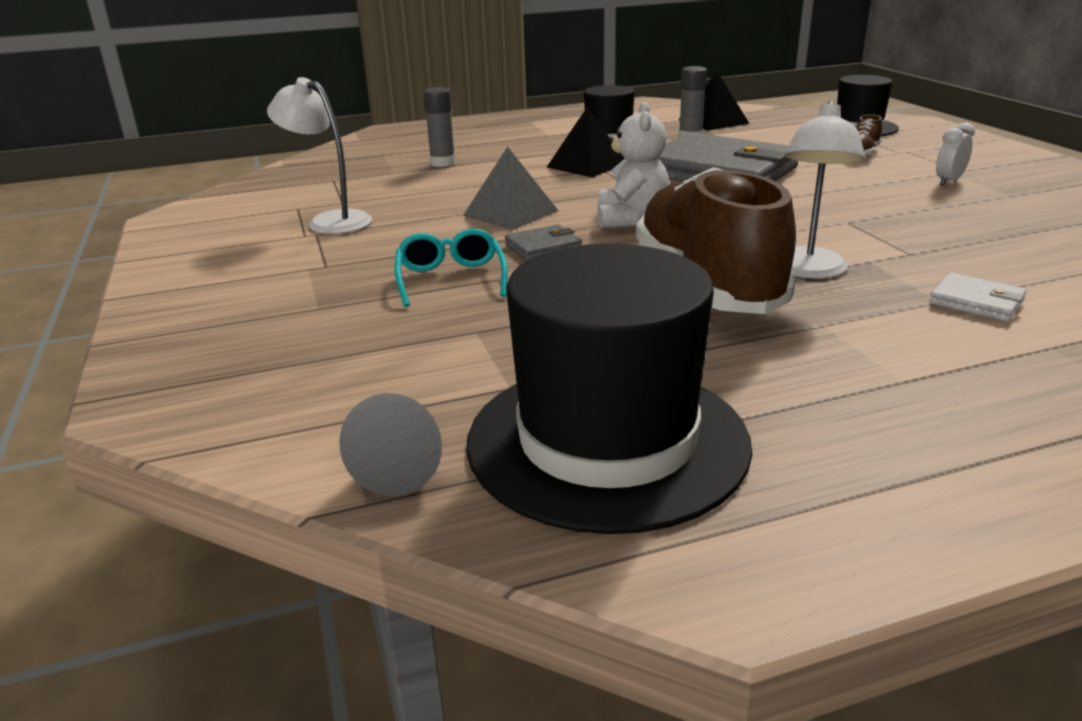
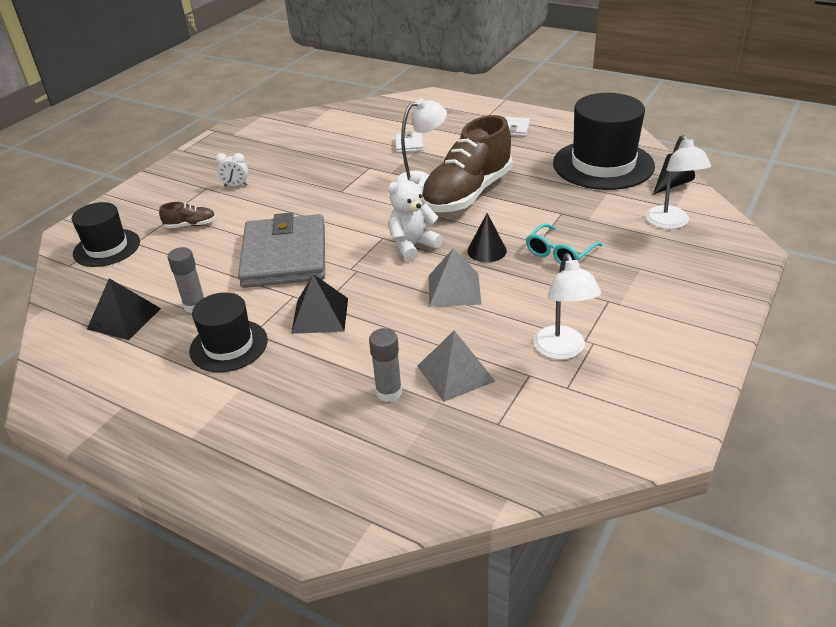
camera: 130 degrees left, 10 degrees up
grey wallet [505,224,582,261] -> black cone [467,213,507,262]
none -> grey pyramid [417,330,495,402]
none -> white wallet [504,117,530,137]
none -> white lamp [646,135,711,229]

